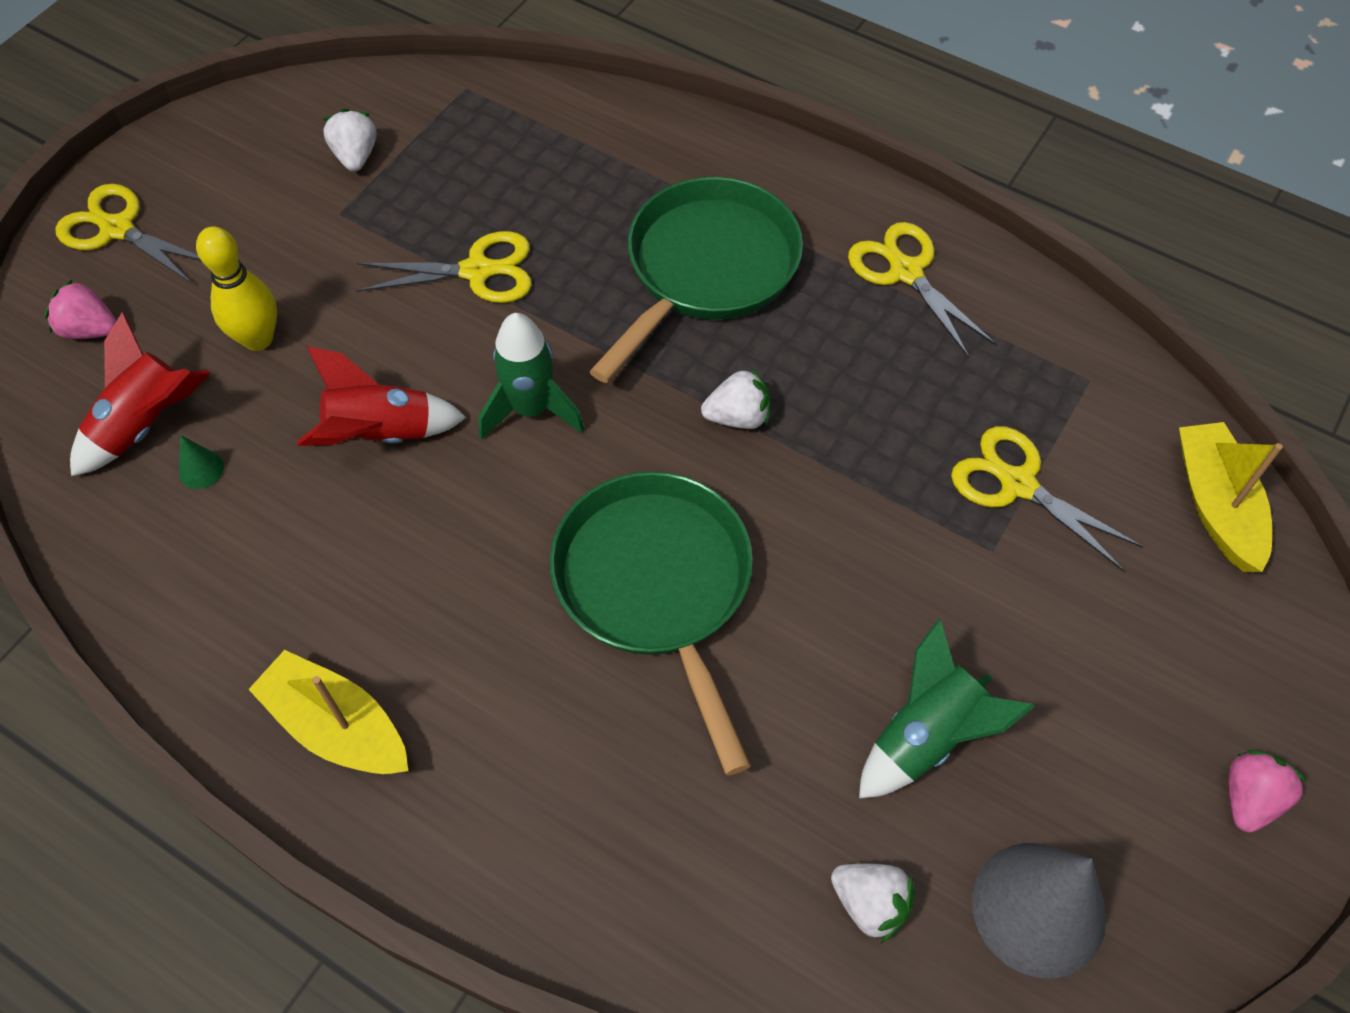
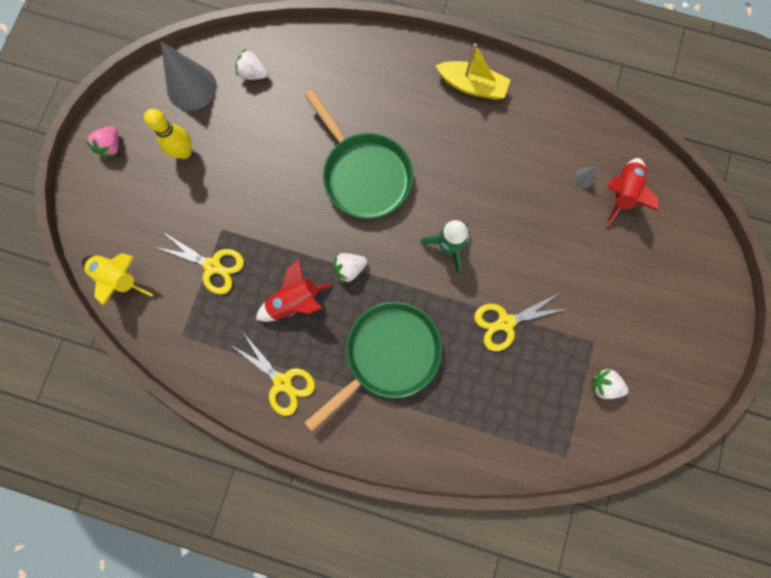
camera: 165 degrees right, 20 degrees up
pink strawberry [45,279,116,339] -> none
yellow scissors [55,184,200,285] -> none
green cone [179,435,224,489] -> grey cone [574,166,596,188]
yellow bowling pin [196,226,277,351] -> yellow bowling pin moved to [144,109,192,159]
red rocket [297,346,467,446] -> red rocket moved to [256,259,332,322]
white strawberry [323,108,377,172] -> white strawberry turned 135 degrees clockwise [592,368,628,399]
green pan [589,177,803,383] -> green pan turned 150 degrees counterclockwise [304,302,442,432]
green rocket [859,619,1034,798] -> none
yellow boat [1179,422,1283,572] -> yellow rocket [82,253,153,306]

